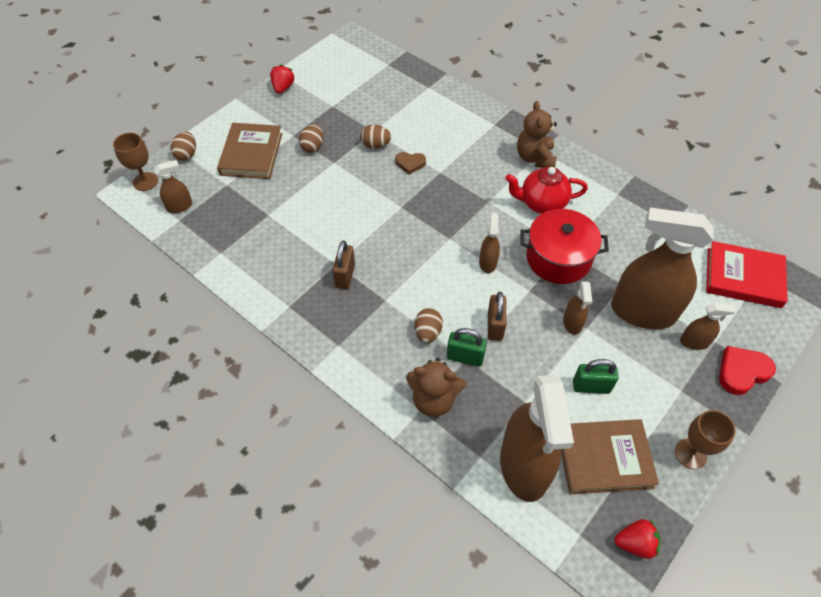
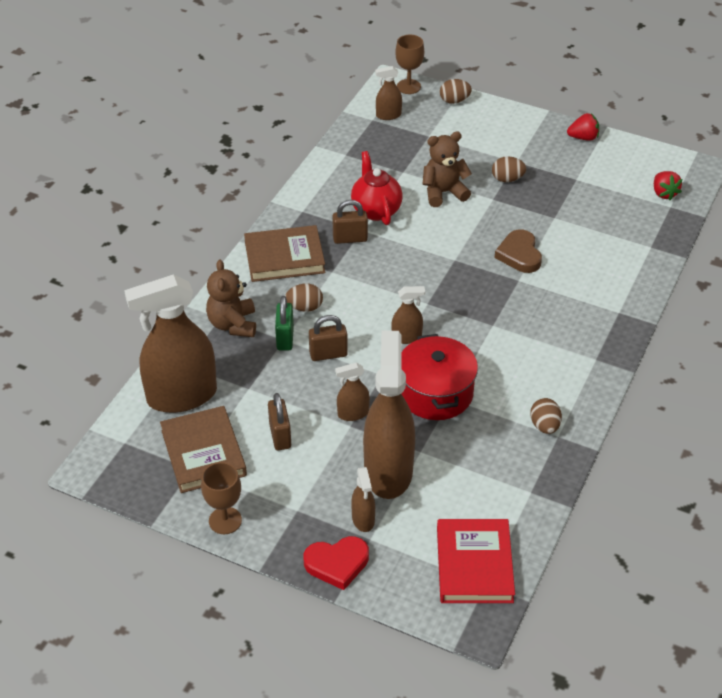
camera: 75 degrees right, 10 degrees down
brown spray bottle [154,160,192,213] -> brown spray bottle turned 120 degrees clockwise [375,66,402,120]
brown book [217,123,282,179] -> brown book moved to [244,225,325,282]
brown egg [360,125,391,149] -> brown egg moved to [530,398,562,434]
brown heart [395,152,426,174] -> brown heart [495,229,542,273], size x1.53
red teapot [505,167,588,214] -> red teapot moved to [351,151,403,225]
brown teddy bear [517,101,557,168] -> brown teddy bear moved to [423,131,472,207]
green padlock [573,359,619,394] -> brown padlock [268,393,291,450]
red strawberry [614,519,661,559] -> red strawberry moved to [654,171,682,200]
red heart [719,346,776,395] -> red heart turned 120 degrees clockwise [304,536,369,590]

